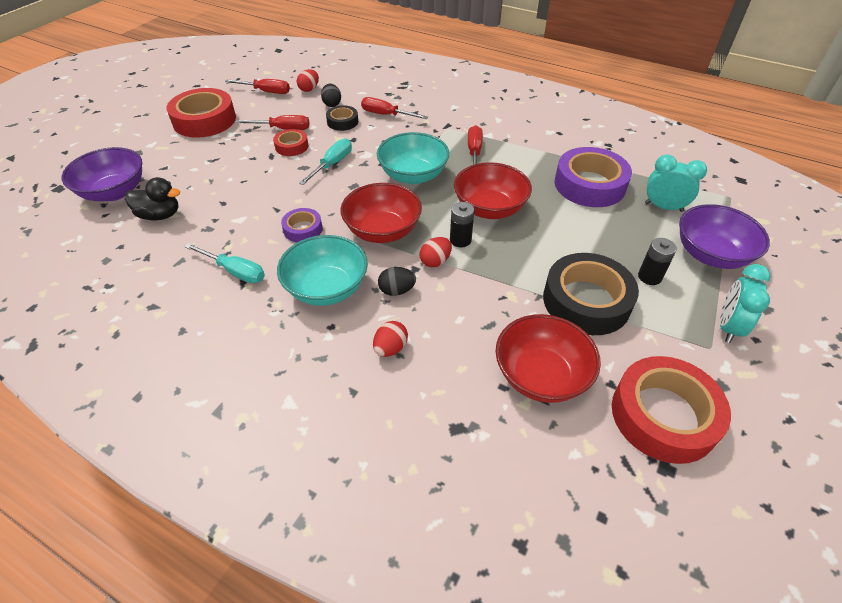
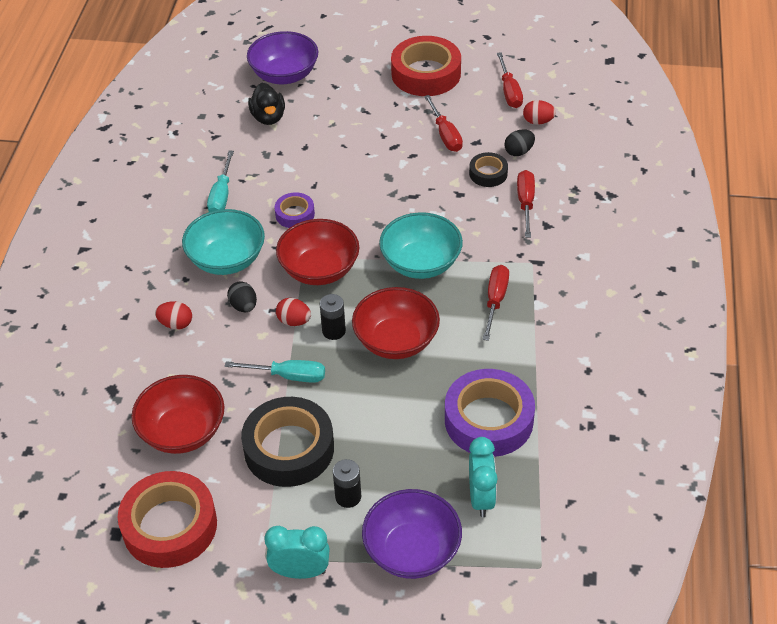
camera: 70 degrees right, 0 degrees up
red tape [273,129,308,156] -> none
turquoise screwdriver [299,138,352,185] -> turquoise screwdriver moved to [225,360,325,383]
red screwdriver [468,125,483,165] -> red screwdriver turned 60 degrees counterclockwise [483,265,509,341]

